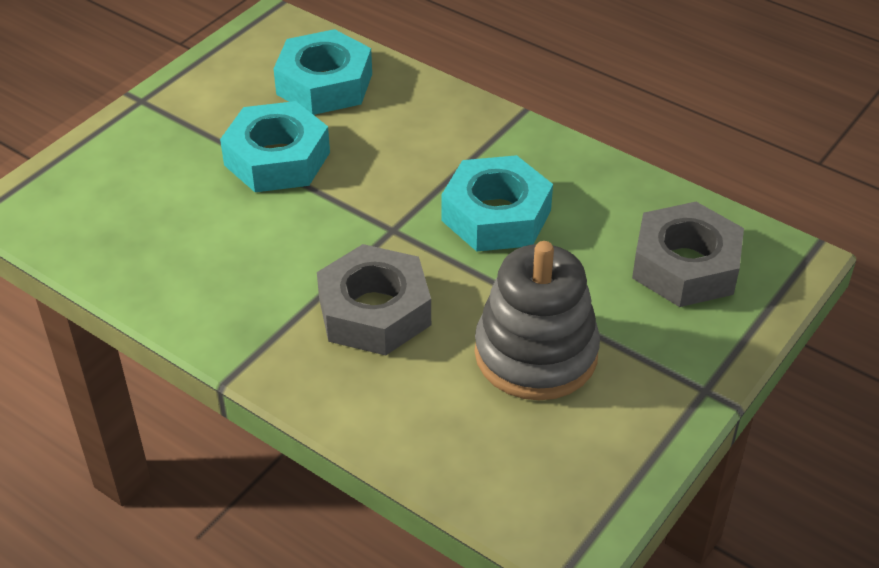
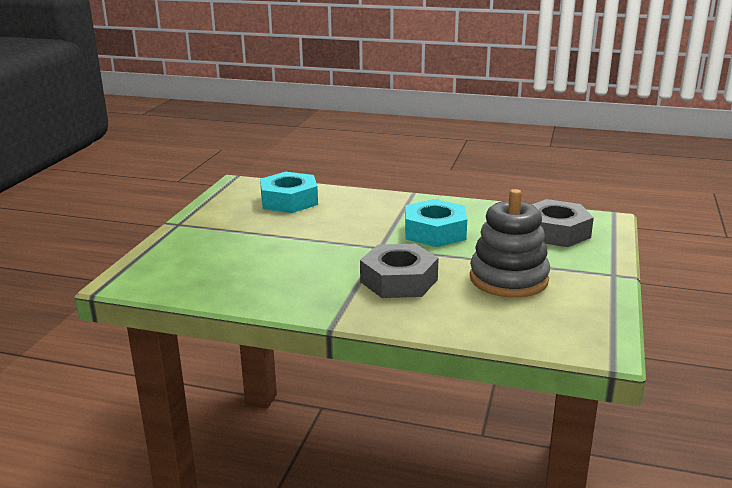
camera: 20 degrees left, 20 degrees down
turquoise nut [220,101,330,192] -> none

